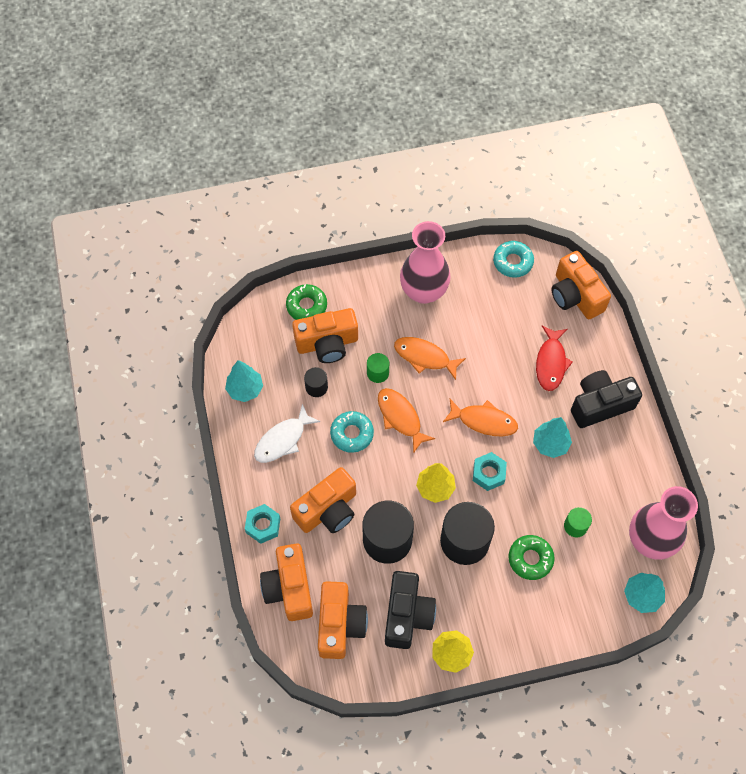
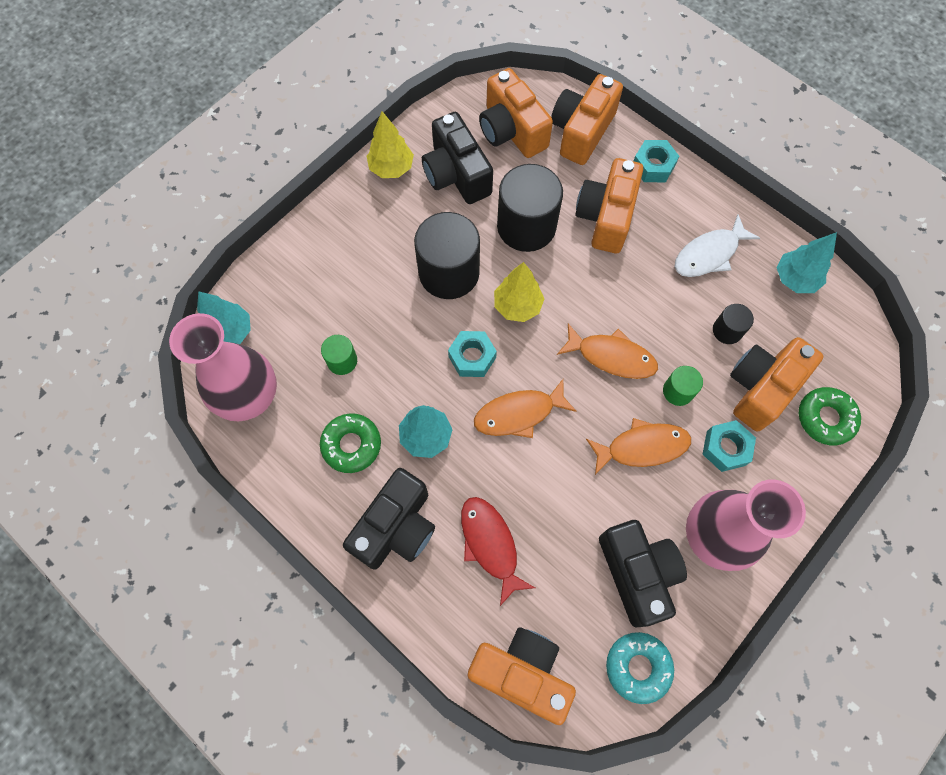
camera: 145 degrees right, 5 degrees up
white fish [254,404,321,463] -> white fish turned 135 degrees counterclockwise [675,214,760,277]
orange camera [260,543,313,621] -> orange camera turned 105 degrees counterclockwise [551,74,623,165]
turquoise donut [330,411,374,453] -> none
green donut [509,535,555,580] -> green donut moved to [320,413,381,473]
none -> black camera [599,520,687,627]
none -> turquoise nut [702,420,756,472]

